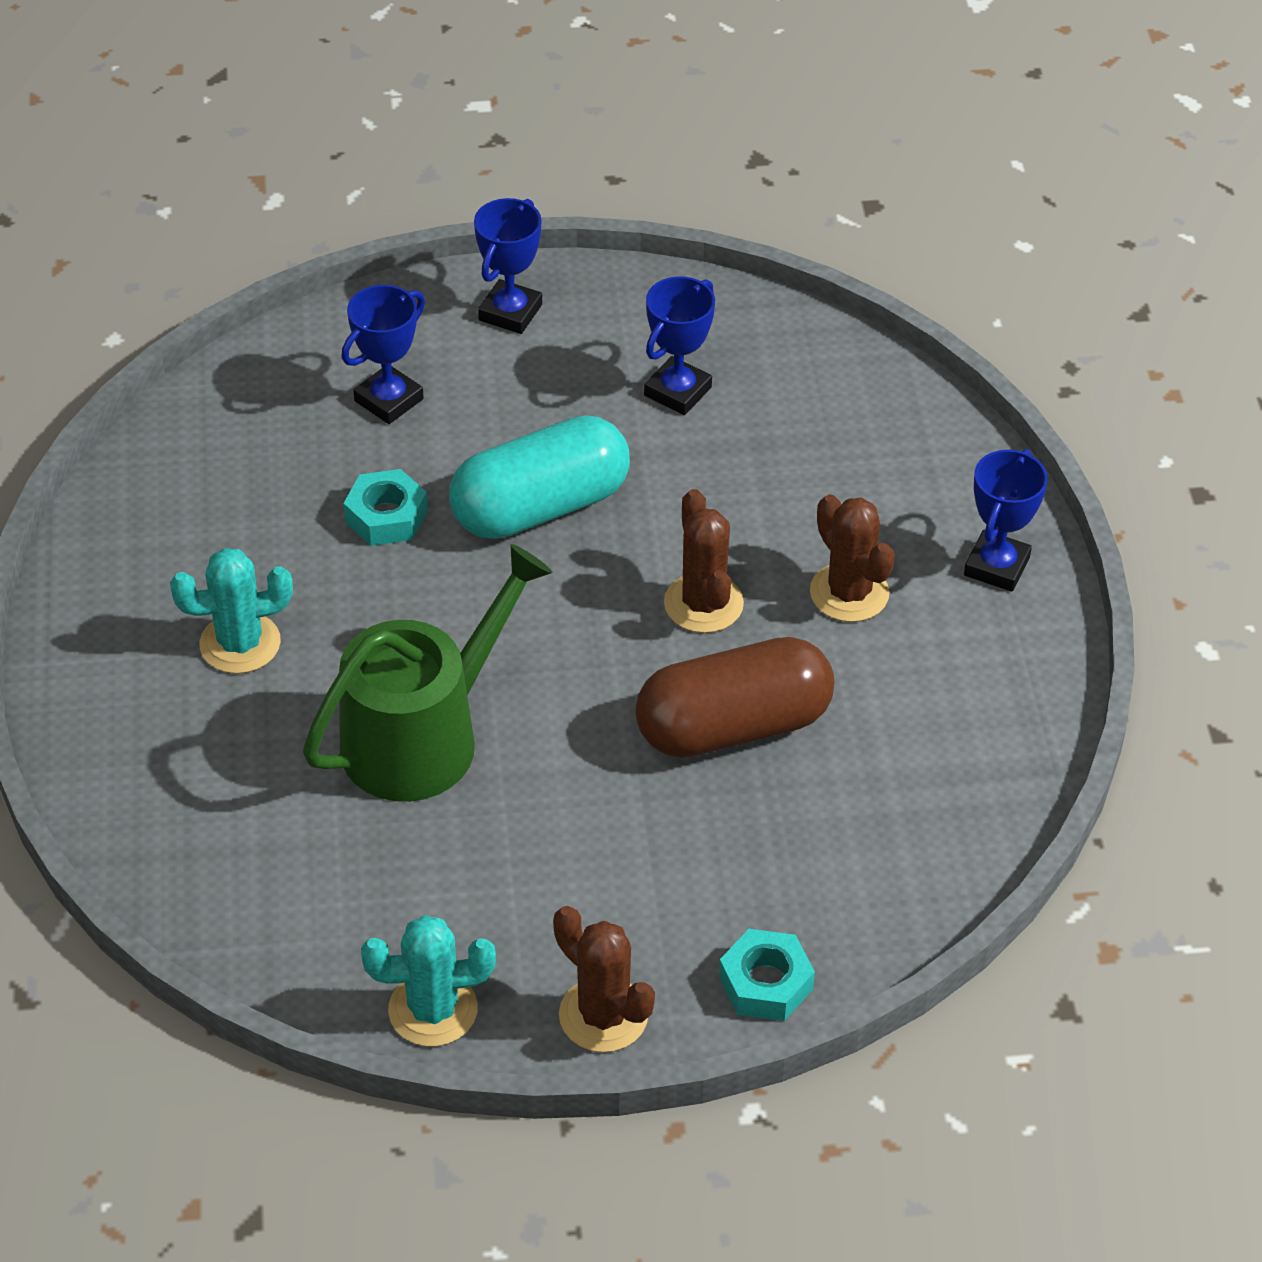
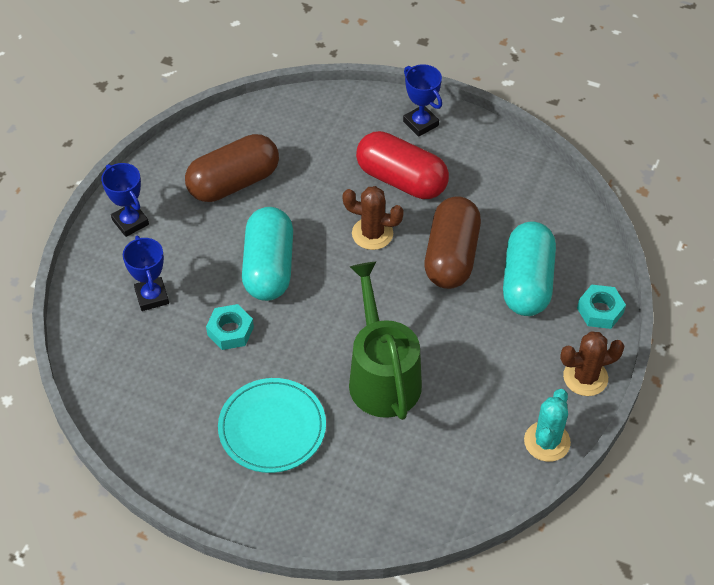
camera: 60 degrees left, 5 degrees up
turquoise cactus [170,548,293,674] -> turquoise plate [218,378,326,473]
blue trophy [644,276,715,415] -> brown capsule [185,134,279,202]
brown cactus [810,495,895,622] -> red capsule [356,131,449,199]
none -> turquoise capsule [503,221,556,316]

